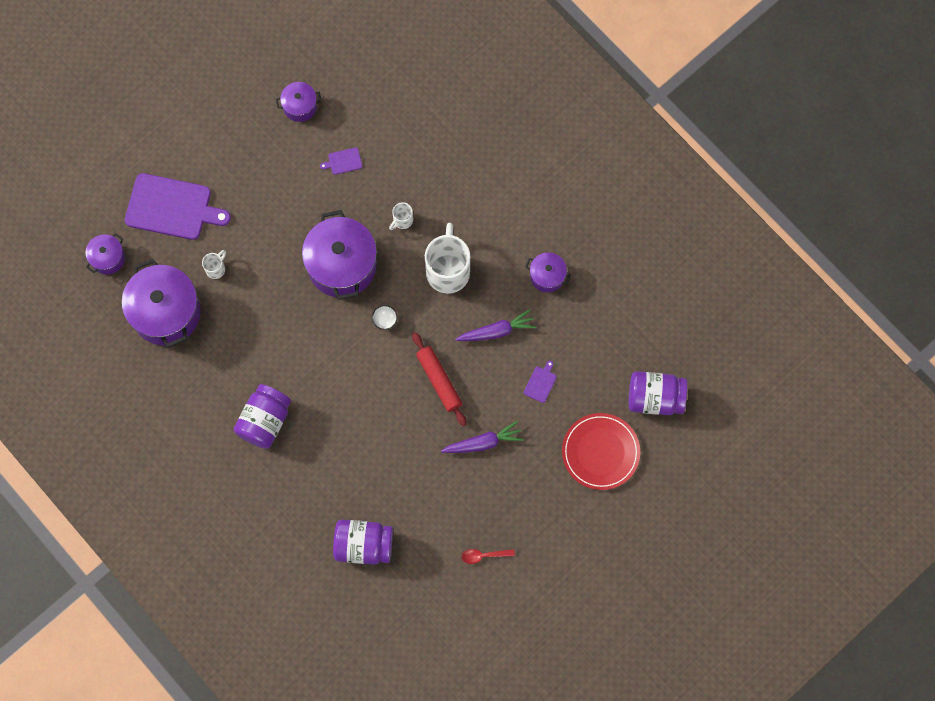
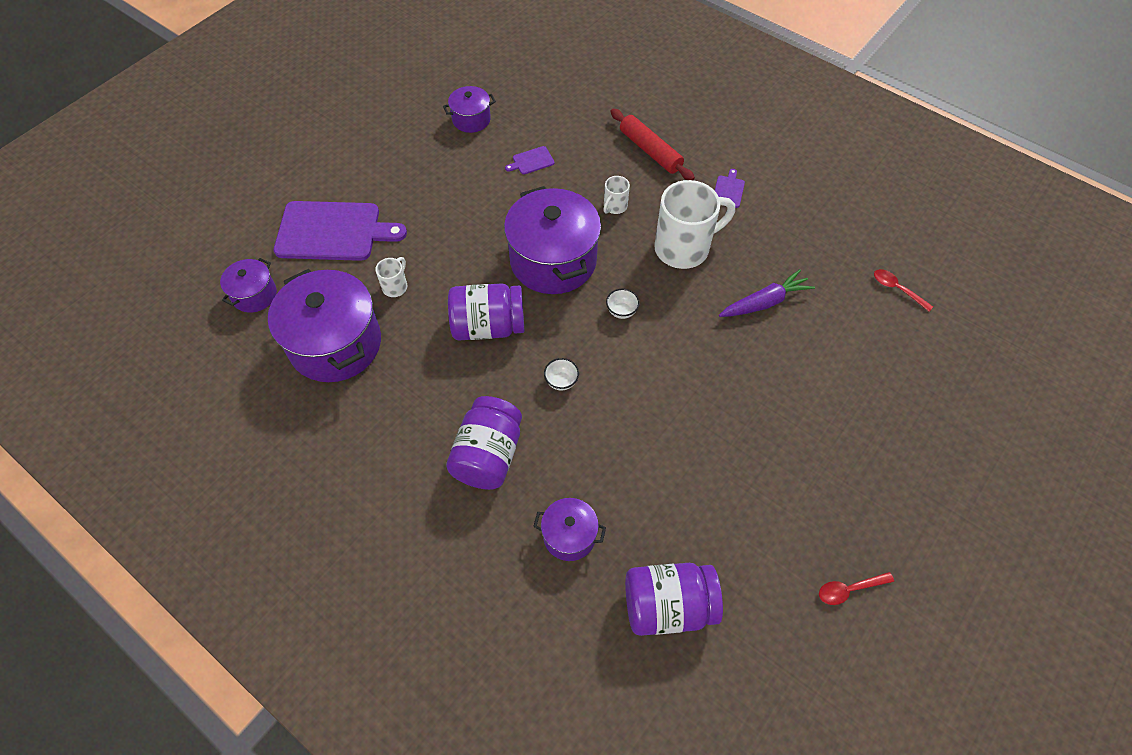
camera: 10 degrees left, 15 degrees down
red rolling pin [412,332,466,426] -> red rolling pin moved to [610,109,695,180]
white mug [425,223,470,294] -> white mug turned 75 degrees clockwise [654,180,735,269]
purple carrot [441,421,523,453] -> none
purple cutting board [524,361,557,403] -> purple cutting board moved to [715,169,745,208]
purple pot [525,252,571,293] -> purple pot moved to [533,498,606,561]
red plate [562,413,640,490] -> none
purple jar [628,371,687,415] -> purple jar moved to [448,283,524,340]
none -> white bowl [544,358,579,391]
none -> red spoon [874,269,933,311]

